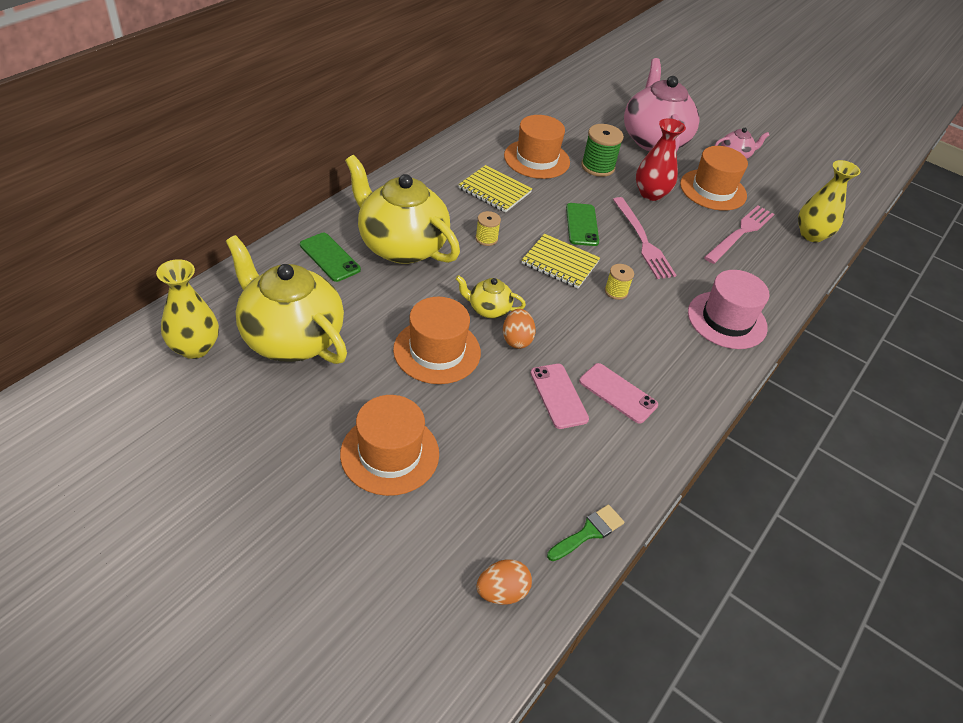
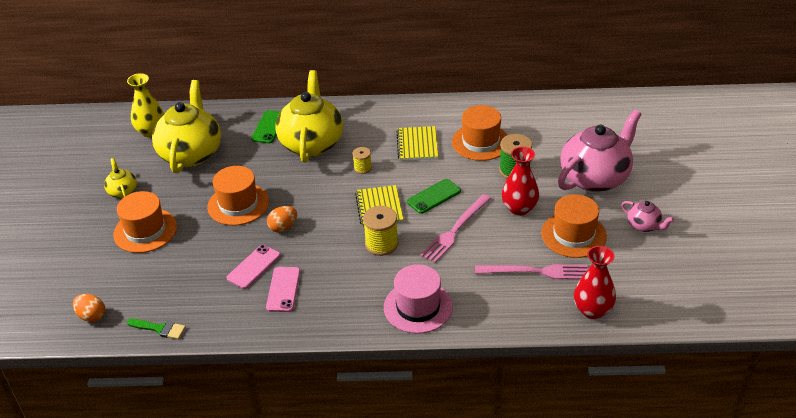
camera: 60 degrees right, 5 degrees down
yellow teapot [456,275,526,318] -> yellow teapot moved to [104,158,137,198]
yellow spool [605,264,634,300] -> yellow spool [363,206,398,256], size x1.70
yellow vase [798,160,861,242] -> red vase [574,246,616,319]

